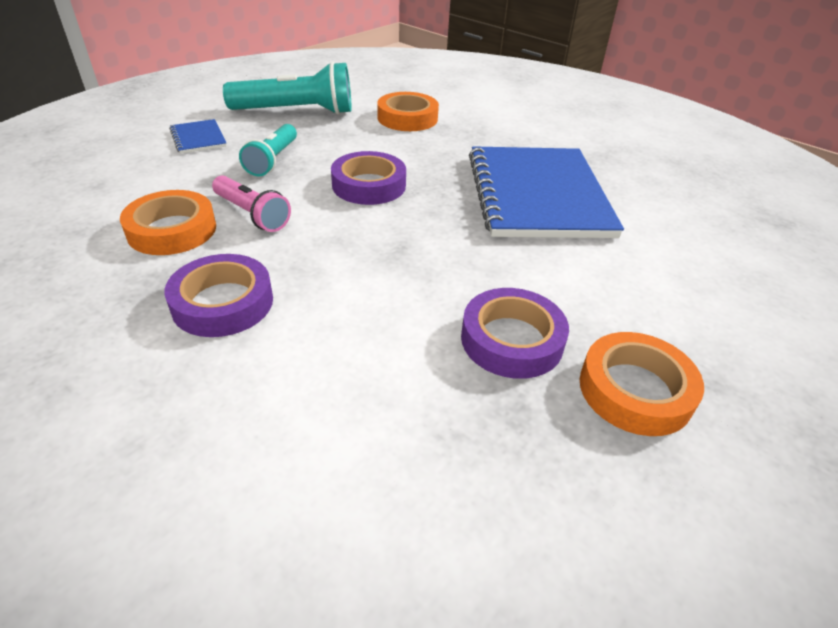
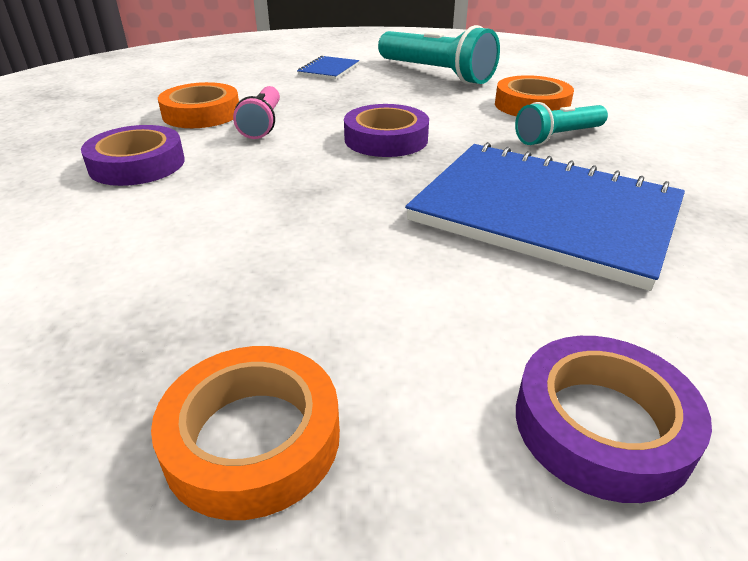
camera: 50 degrees right, 5 degrees down
turquoise flashlight [239,124,297,176] -> turquoise flashlight moved to [515,102,608,146]
purple tape [461,288,569,379] -> purple tape moved to [516,336,712,503]
blue notebook [469,146,624,238] -> blue notebook turned 75 degrees clockwise [405,142,685,291]

